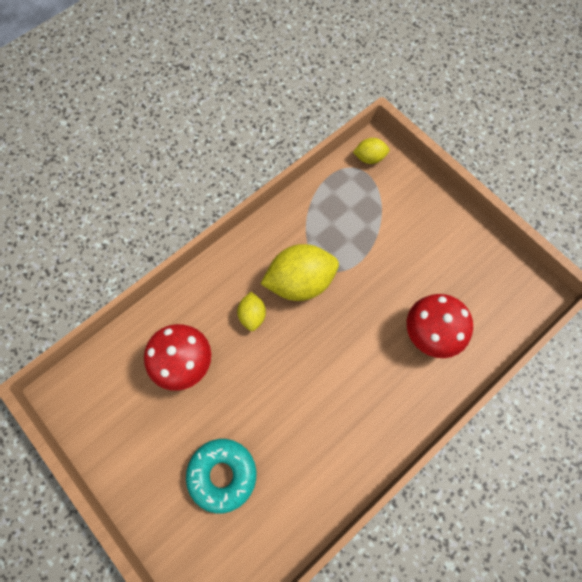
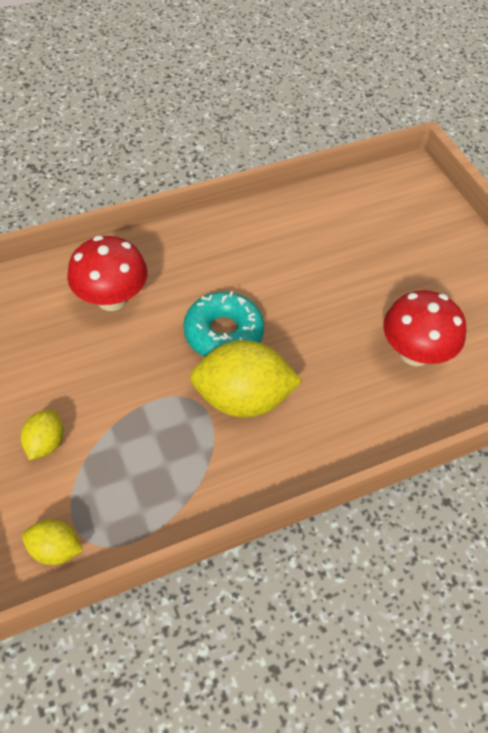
camera: 165 degrees left, 15 degrees down
turquoise donut [186,439,256,513] -> turquoise donut moved to [183,291,264,357]
yellow lemon [237,292,266,331] -> yellow lemon moved to [20,409,64,460]

